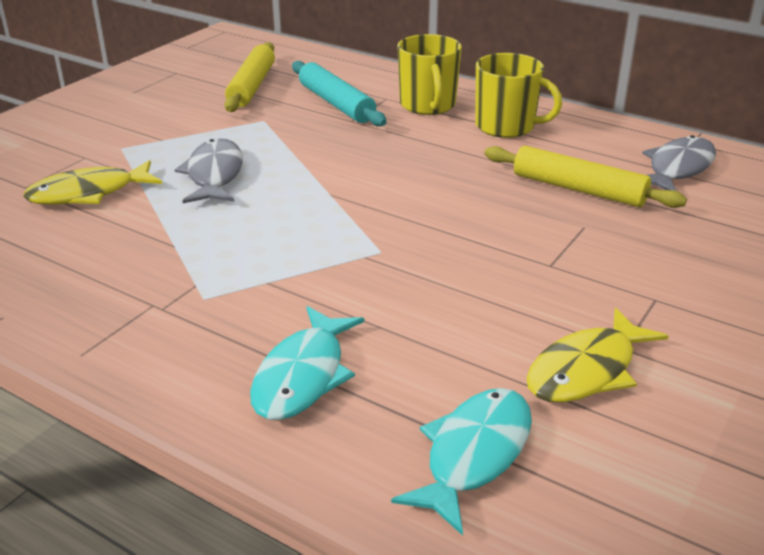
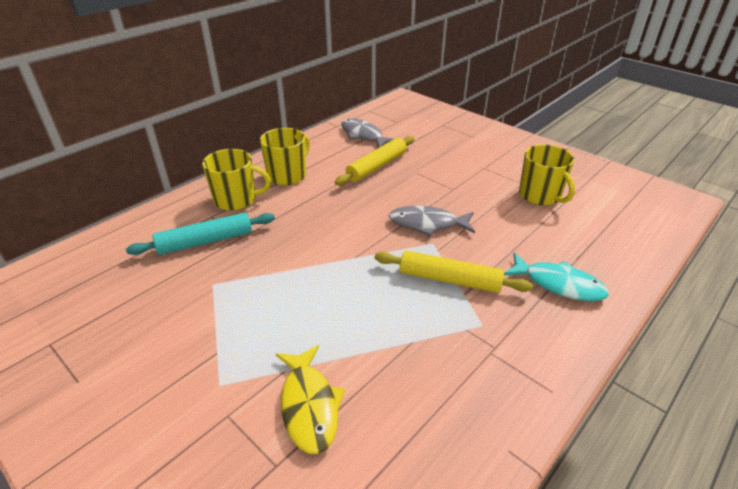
camera: 80 degrees left, 5 degrees up
grey fish [175,138,243,203] -> grey fish moved to [389,206,475,237]
yellow rolling pin [224,42,275,112] -> yellow rolling pin moved to [375,250,533,293]
turquoise fish [391,388,532,536] -> none
yellow fish [526,308,669,403] -> yellow mug [519,144,575,206]

